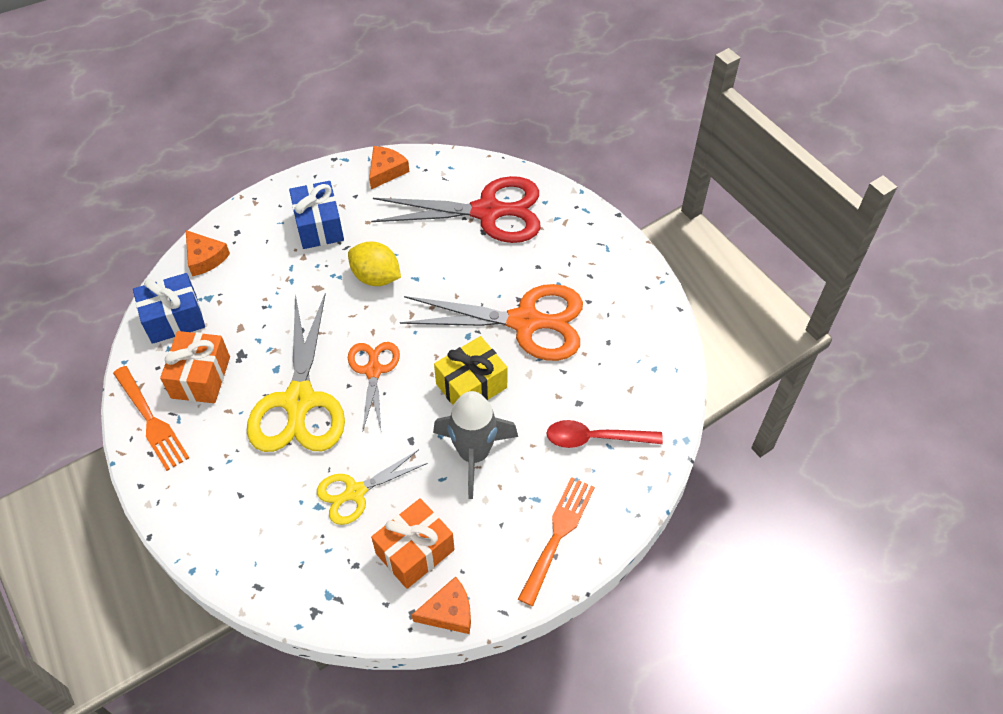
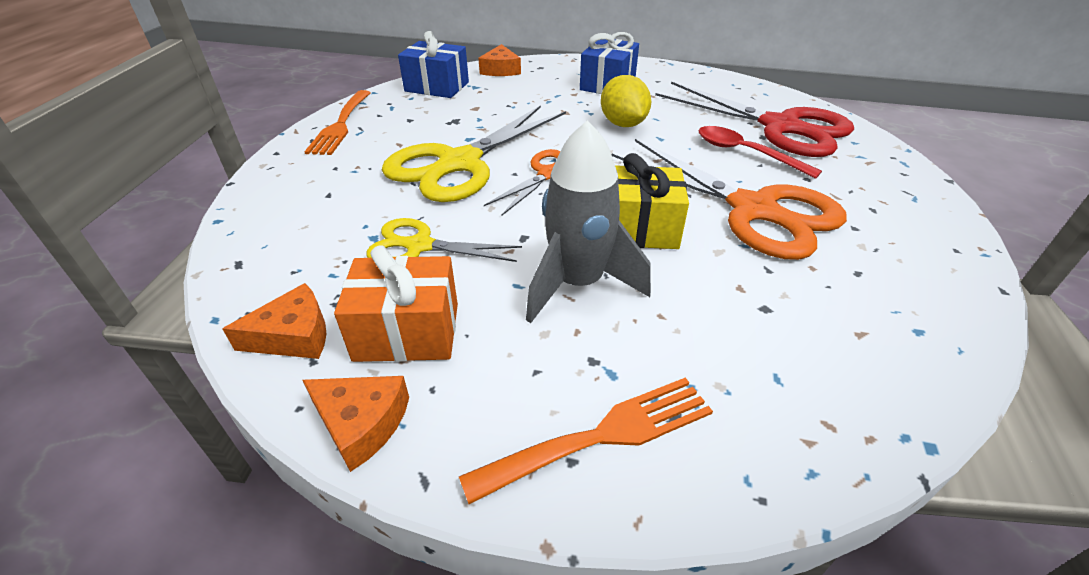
camera: 40 degrees right, 15 degrees down
orange gift [160,331,230,403] -> none
orange cheese [369,146,409,189] -> orange cheese moved to [222,283,327,359]
red spoon [546,420,663,448] -> red spoon moved to [698,126,822,179]

